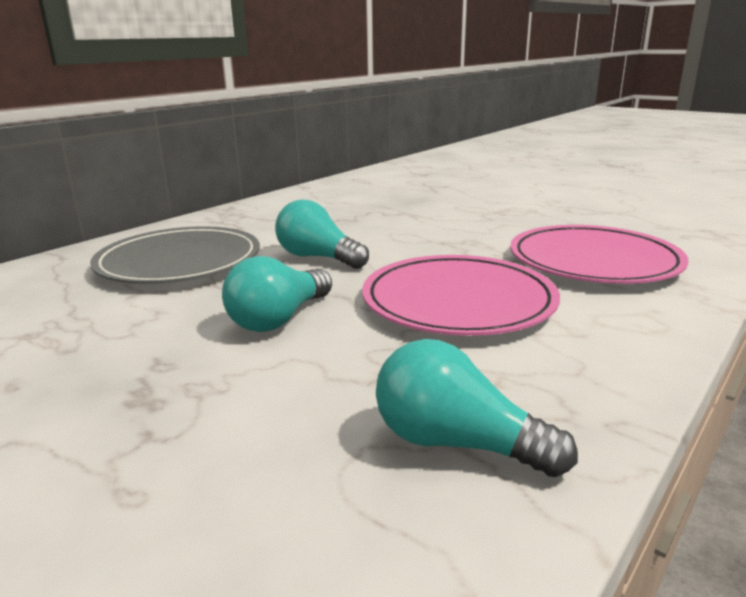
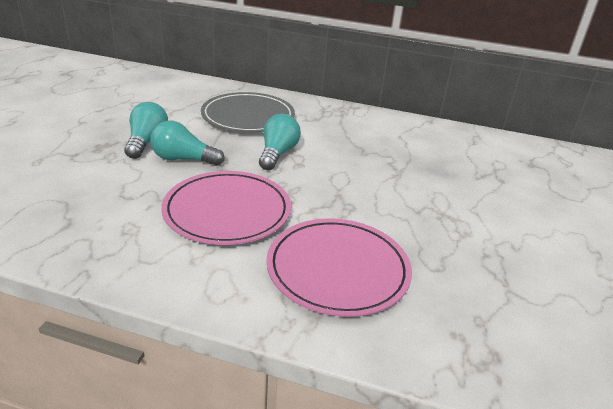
camera: 65 degrees right, 10 degrees up
turquoise light bulb [376,339,578,477] -> turquoise light bulb moved to [125,102,168,159]

